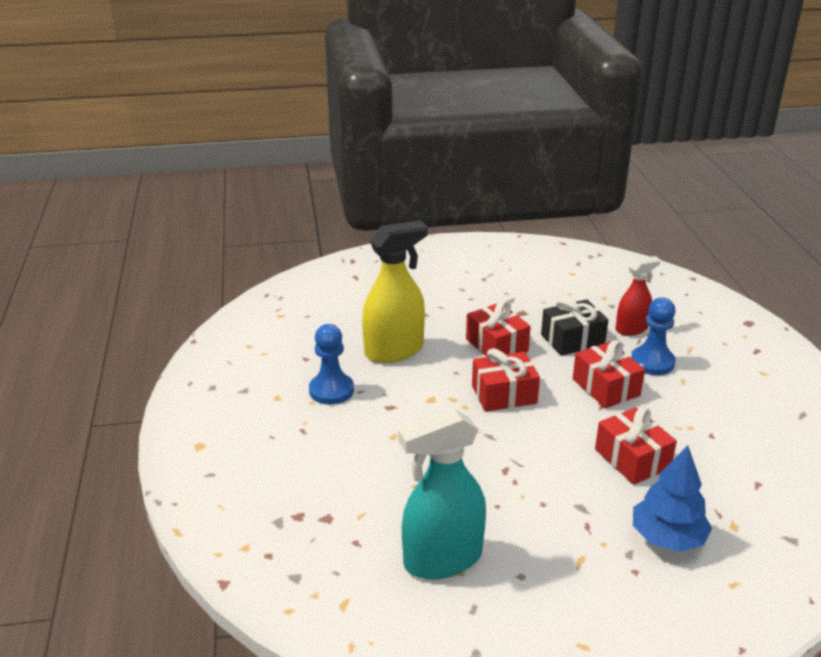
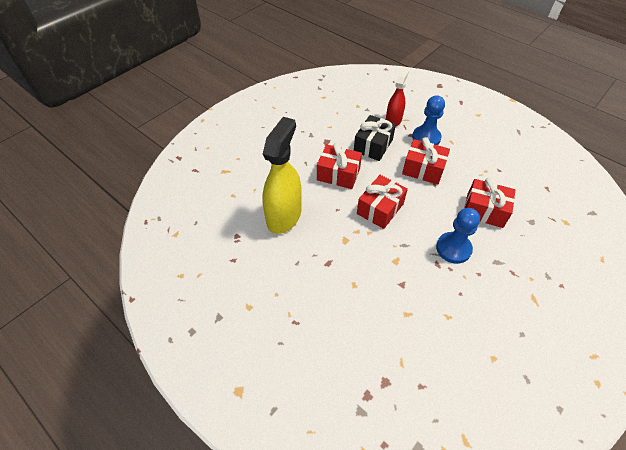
camera: 40 degrees left, 20 degrees up
blue pawn [309,324,354,405] -> blue pawn moved to [436,208,480,264]
turquoise spray bottle [398,409,486,579] -> none
blue tree [633,445,712,552] -> none

